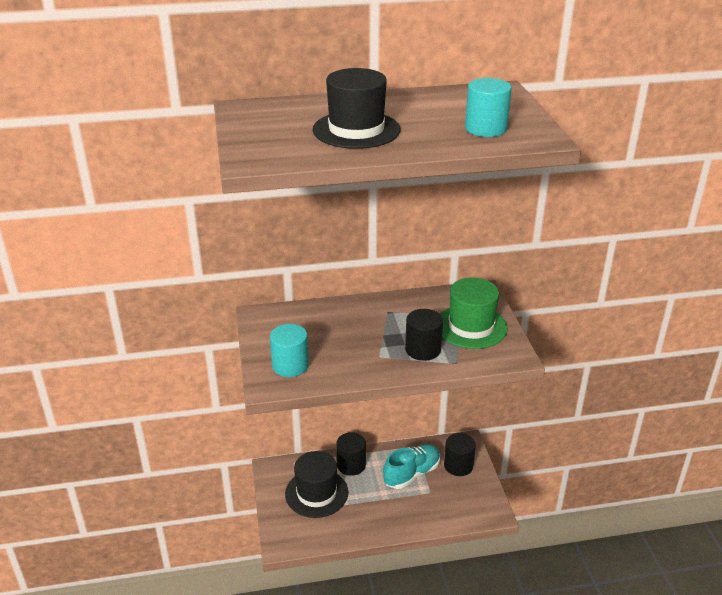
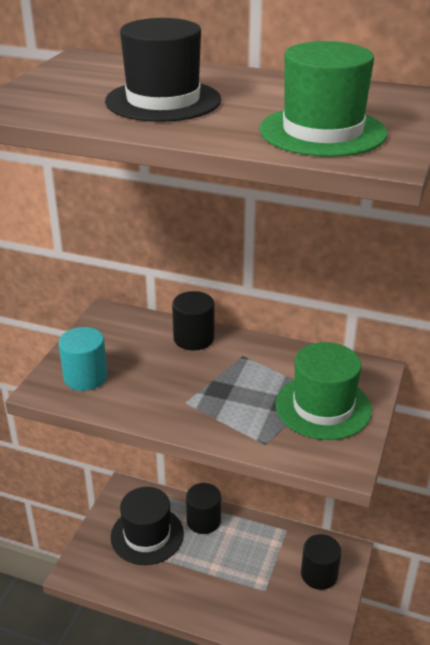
camera: 30 degrees right, 0 degrees up
turquoise shoe [383,444,440,489] -> none
black cylinder [405,309,443,361] -> black cylinder moved to [172,291,214,350]
turquoise cylinder [465,78,512,137] -> green hat [259,41,388,157]

